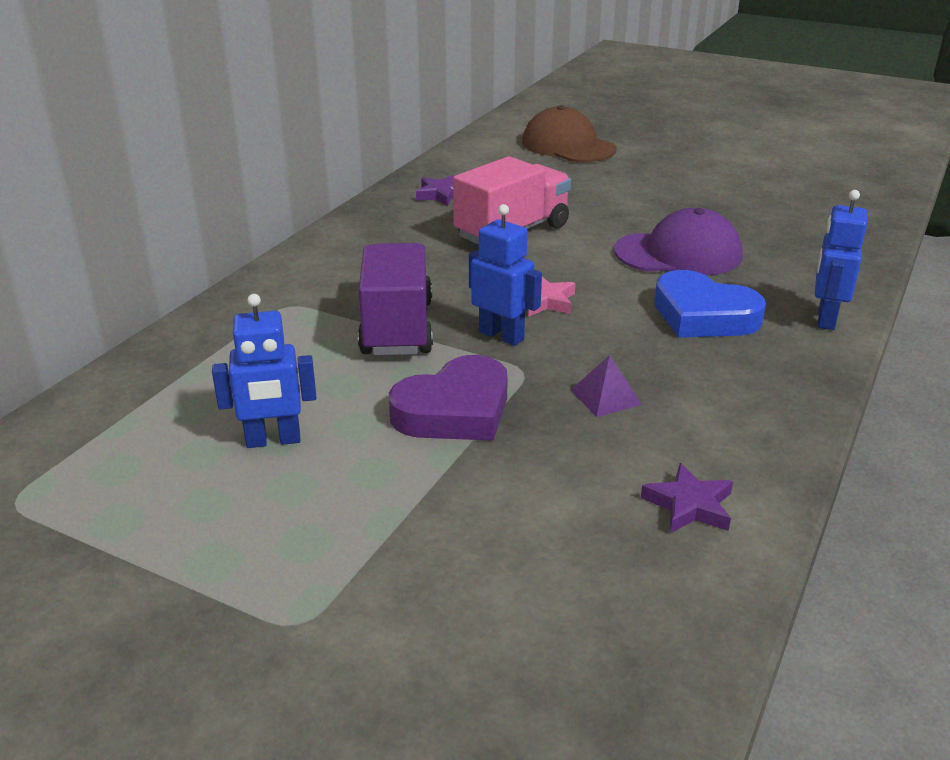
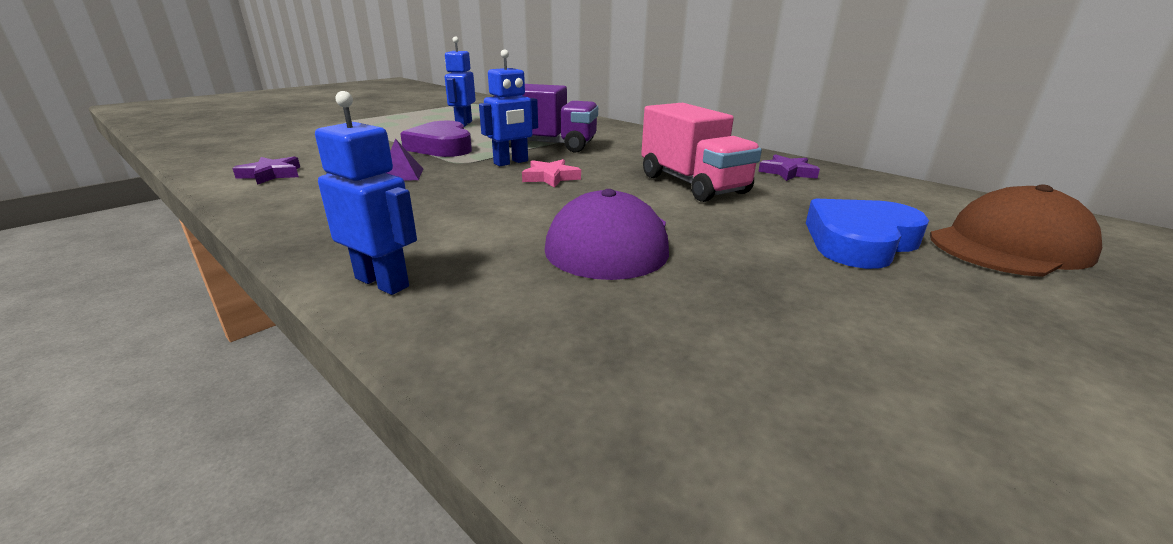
camera: 105 degrees right, 5 degrees down
blue heart [654,270,766,338] -> blue heart moved to [806,199,929,269]

